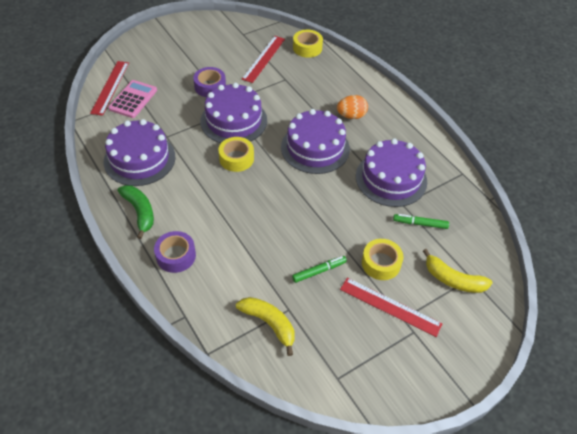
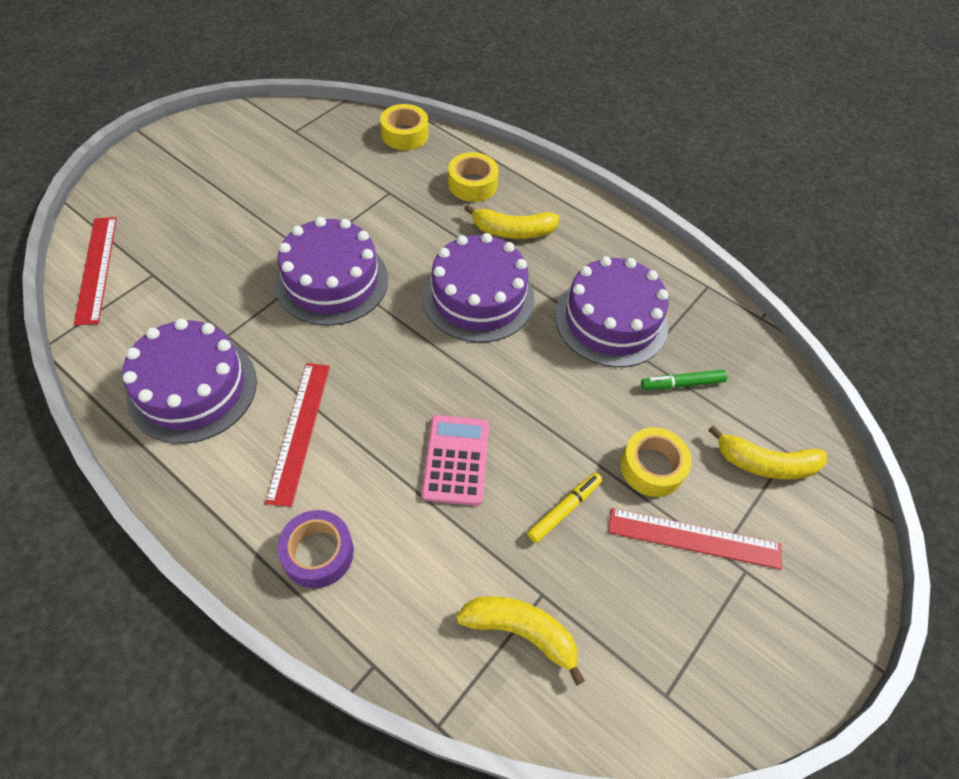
camera: 20 degrees left, 5 degrees up
pink calculator [108,80,157,118] -> pink calculator moved to [421,415,489,506]
green banana [118,185,154,239] -> none
purple tape [193,67,226,97] -> none
yellow tape [219,137,254,172] -> yellow tape moved to [448,152,499,202]
red ruler [242,36,285,83] -> red ruler moved to [265,363,330,507]
green marker [292,256,347,283] -> yellow marker [527,473,602,543]
orange egg [337,95,368,119] -> yellow banana [464,204,560,239]

